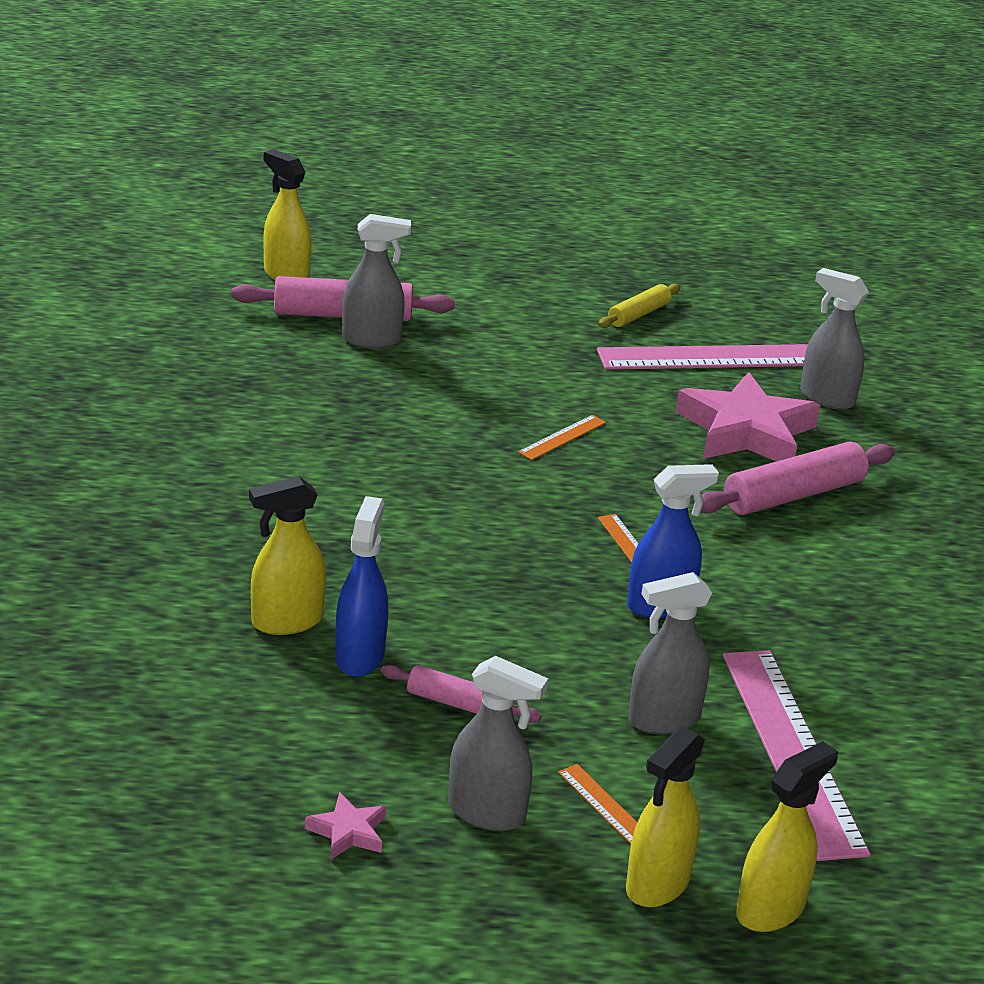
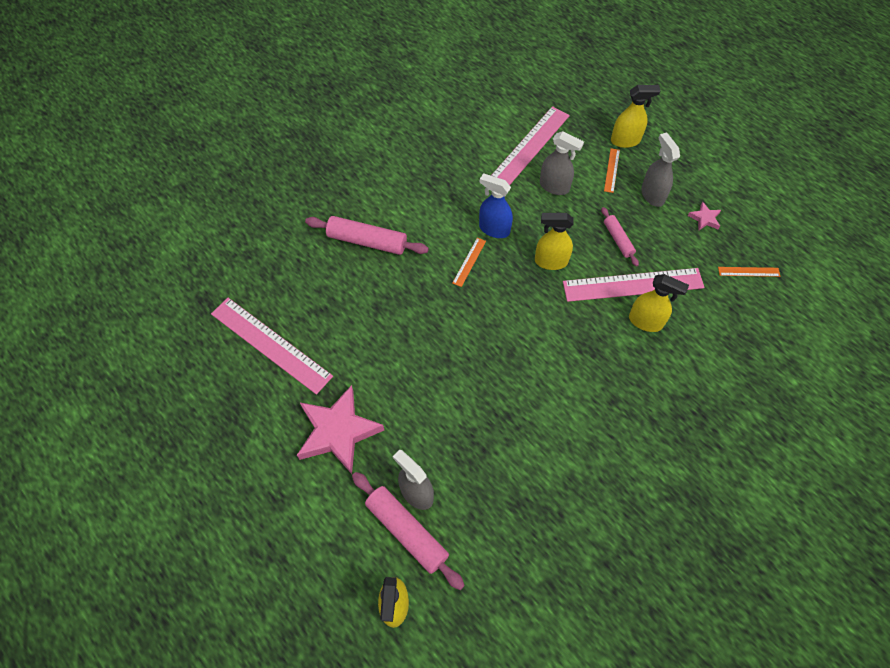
camera: 130 degrees left, 30 degrees up
blue spray bottle [335,496,388,677] -> pink ruler [563,268,705,302]
orange ruler [518,415,606,460] -> orange ruler moved to [718,267,780,277]
yellow rolling pin [598,284,680,328] -> none
pink star [676,372,820,461] -> pink star moved to [297,385,384,474]
yellow spray bottle [736,741,838,932] -> yellow spray bottle moved to [535,213,573,270]
grey spray bottle [800,268,869,410] -> none

